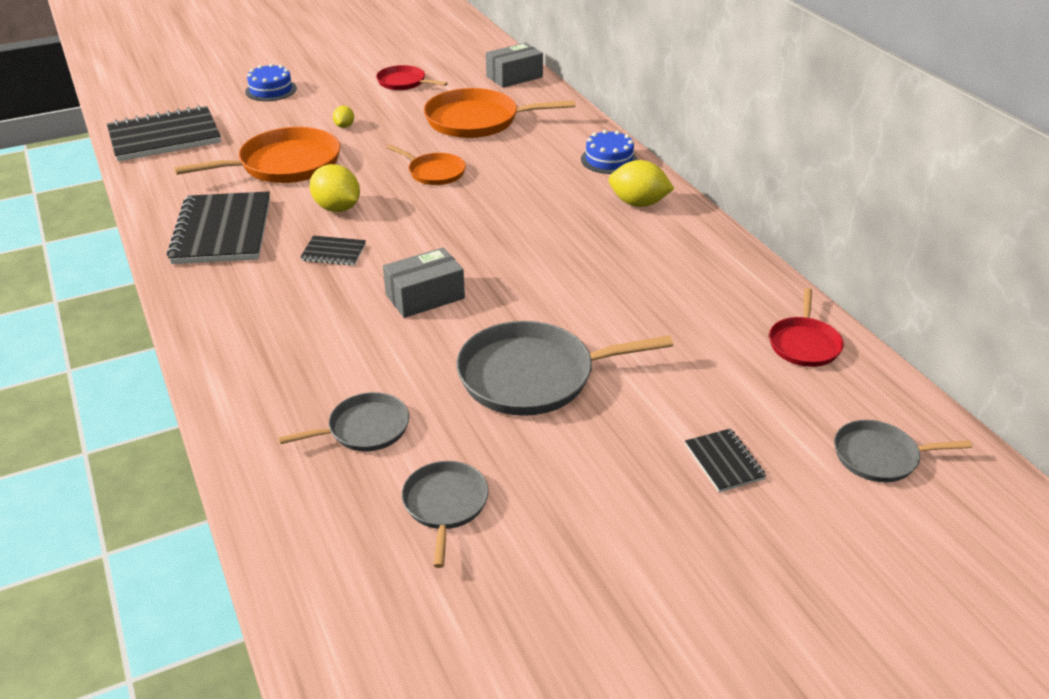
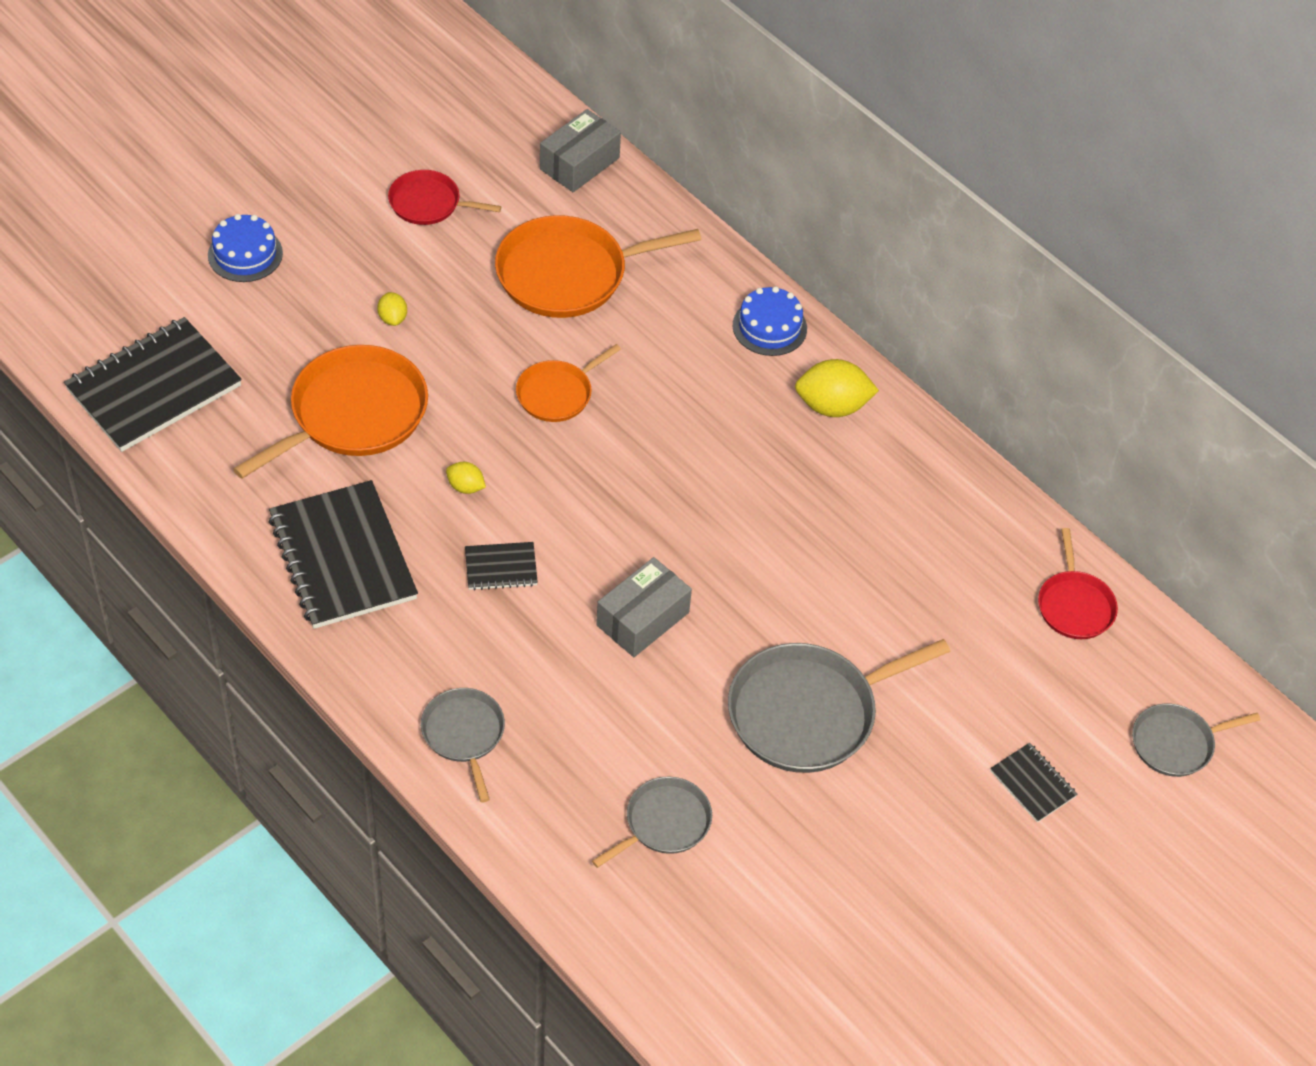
camera: 20 degrees left, 15 degrees up
yellow lemon [310,164,360,212] -> yellow lemon [446,462,486,494], size x0.52
orange pan [387,144,466,185] -> orange pan turned 120 degrees clockwise [516,344,621,422]
grey pan [402,461,489,568] -> grey pan moved to [421,688,505,802]

